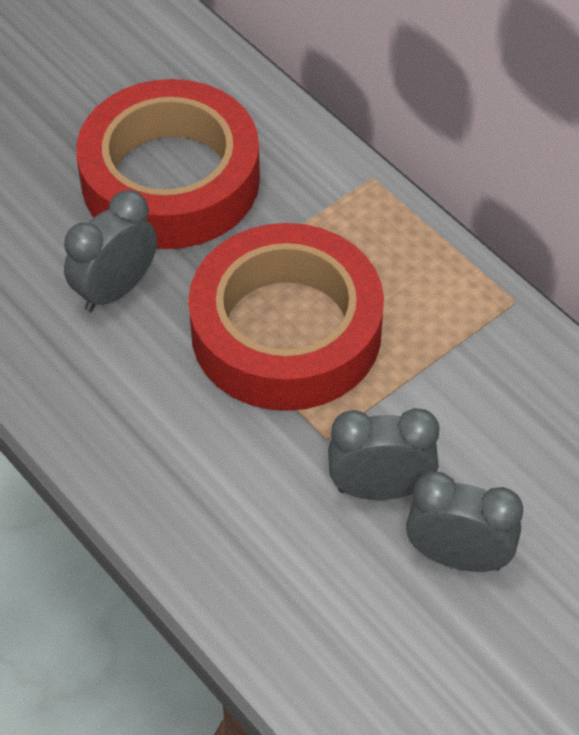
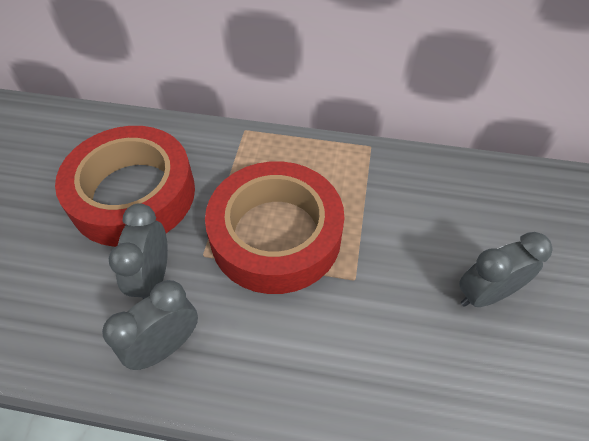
camera: 40 degrees left, 0 degrees up
grey clock [328,408,440,500] -> grey clock moved to [102,280,198,370]

